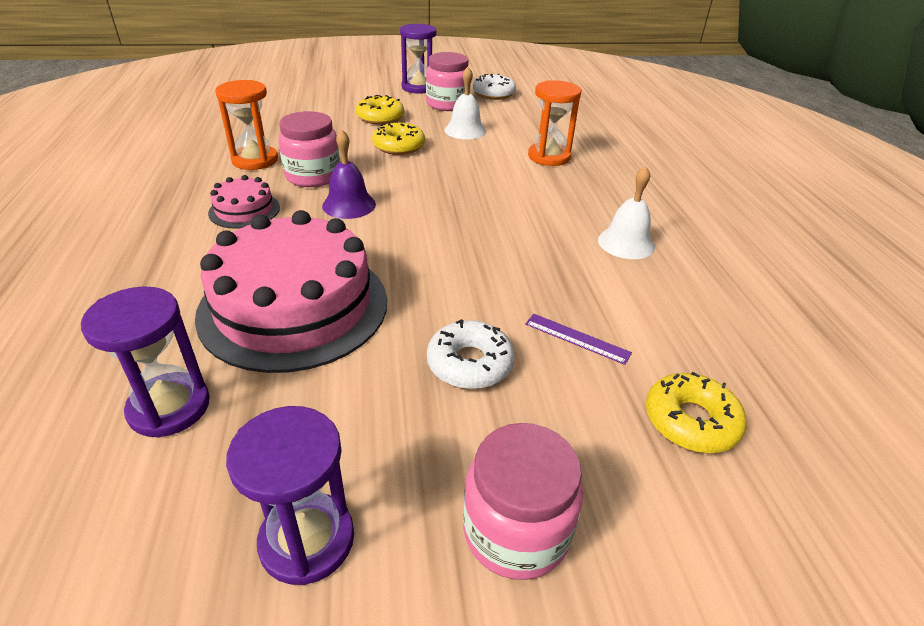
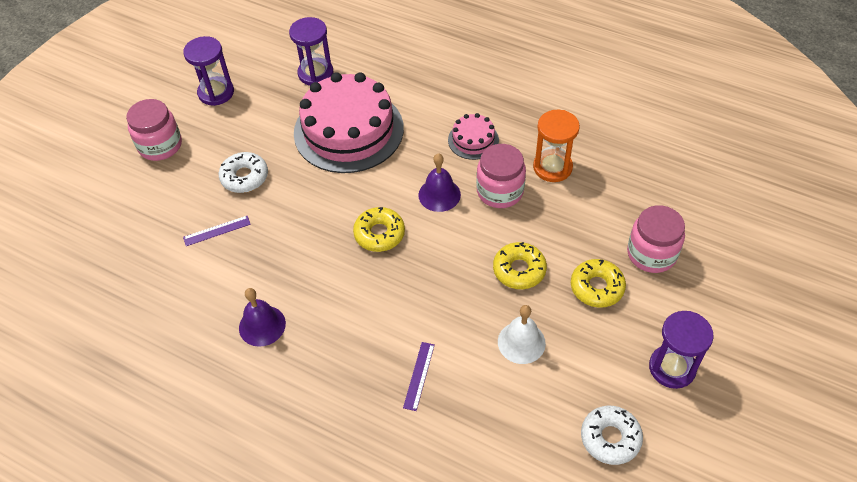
camera: 130 degrees right, 15 degrees up
pink jar [426,52,470,111] -> pink jar moved to [627,205,685,273]
orange hourglass [528,80,582,166] -> purple ruler [403,342,435,411]
white bell [598,166,655,259] -> purple bell [239,288,286,347]
yellow donut [646,372,747,453] -> yellow donut moved to [353,207,405,252]

